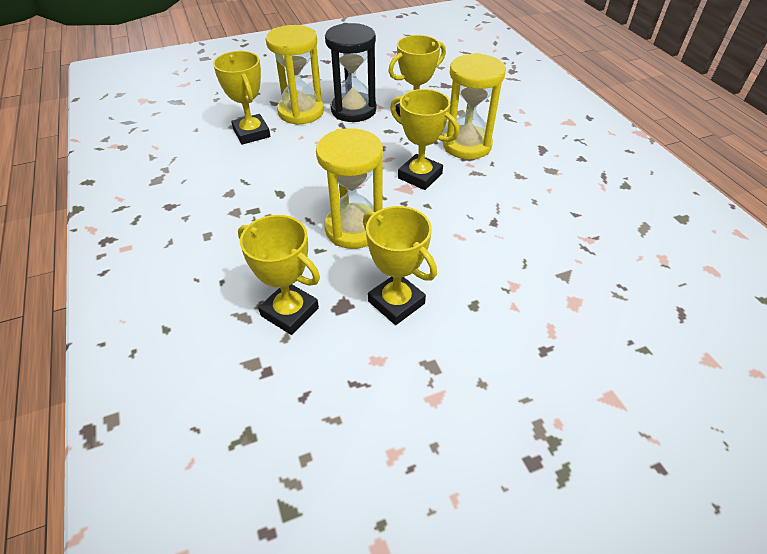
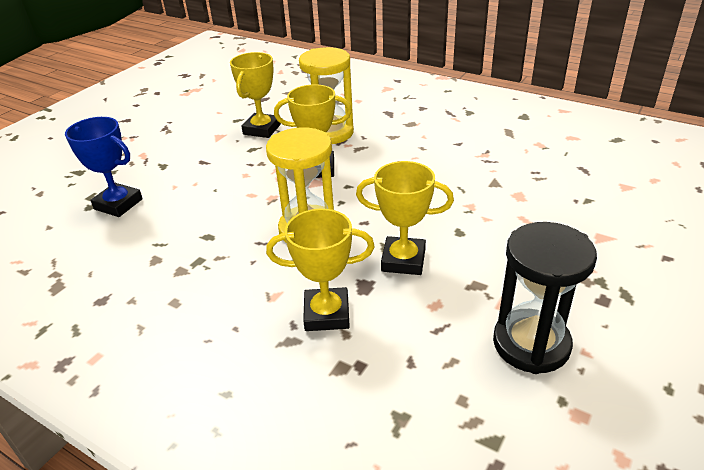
camera: 35 degrees left, 10 degrees down
yellow trophy [213,51,270,145] -> blue trophy [65,117,143,217]
yellow hourglass [266,25,324,125] -> none
black hourglass [325,23,376,122] -> black hourglass moved to [493,222,597,374]

